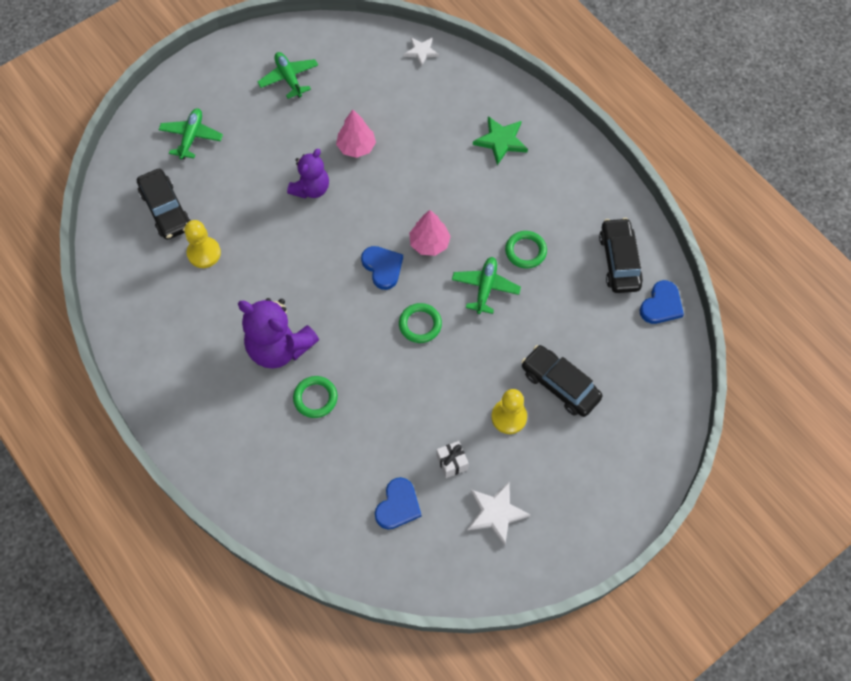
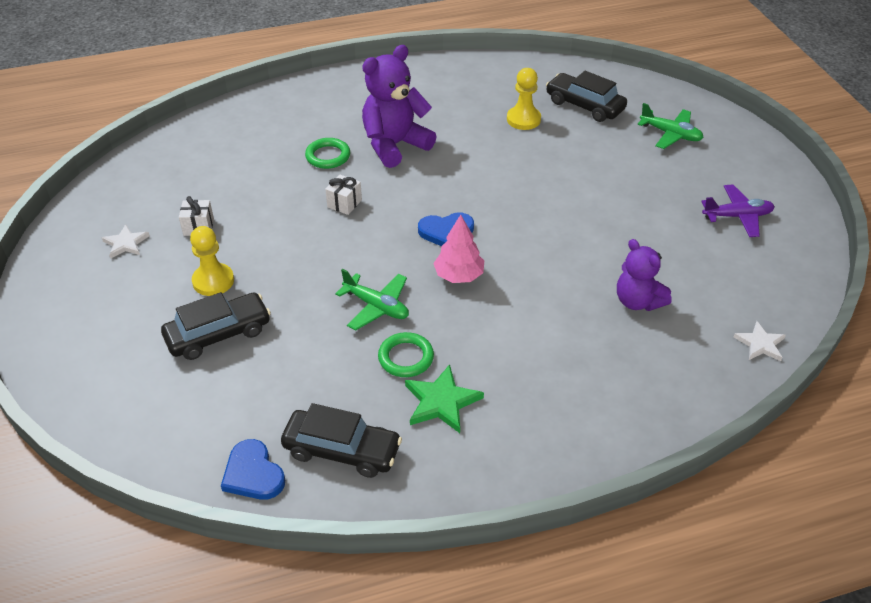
camera: 110 degrees right, 20 degrees down
black car [137,169,190,240] -> black car turned 45 degrees clockwise [546,71,627,122]
green plane [258,52,318,99] -> purple plane [701,185,775,237]
purple teddy bear [287,149,329,199] -> purple teddy bear moved to [617,239,672,311]
pink tree [336,110,376,158] -> none
blue heart [375,477,422,530] -> none
green ring [399,303,442,343] -> none
white star [468,482,531,546] -> white star [102,224,150,259], size x0.67
green star [473,116,528,165] -> green star moved to [405,364,484,433]
none -> white gift [325,174,362,215]

